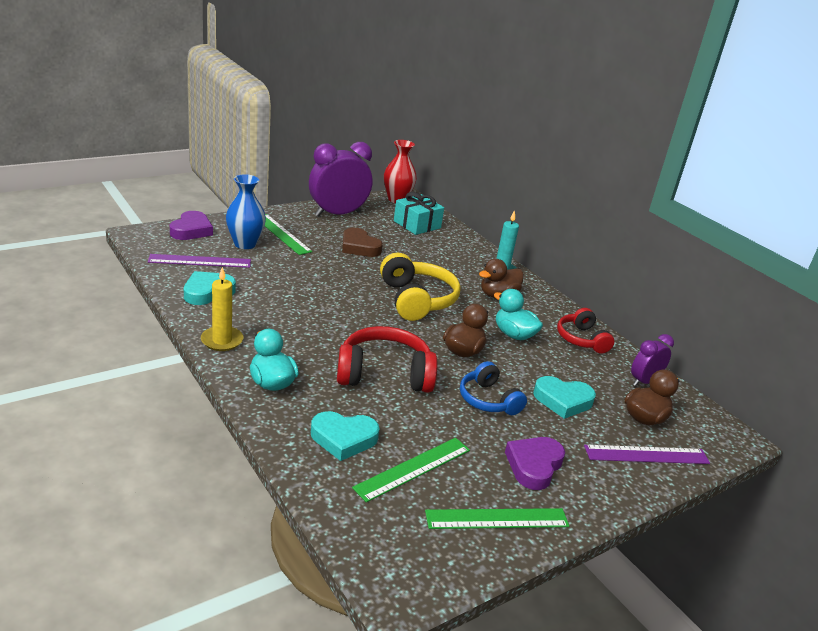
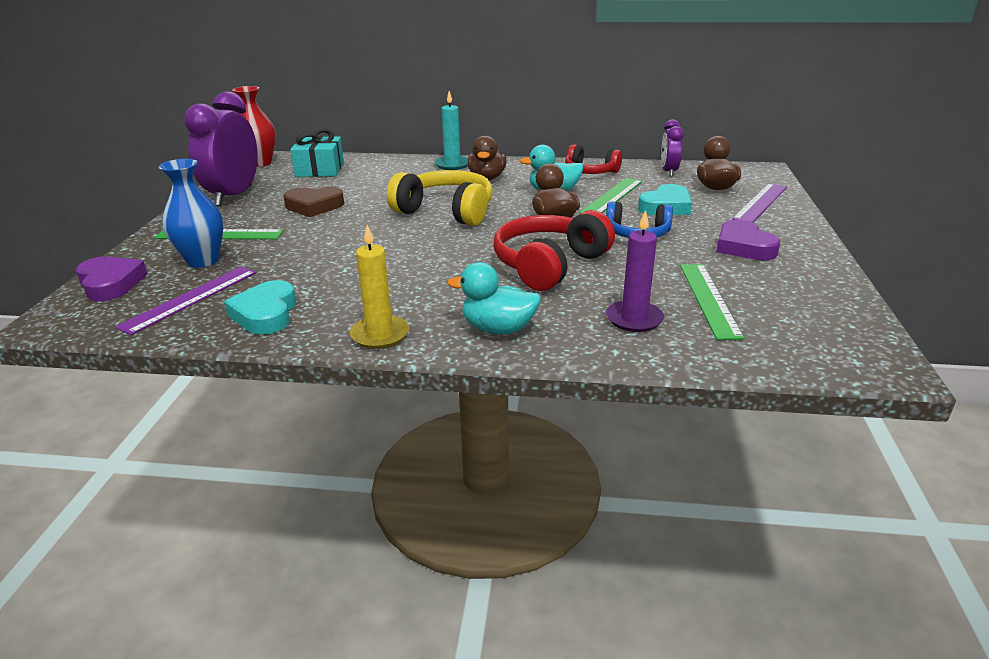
camera: 45 degrees left, 0 degrees up
turquoise heart [311,411,379,461] -> purple candle [606,210,664,332]
green ruler [425,508,569,529] -> green ruler moved to [579,178,643,214]

